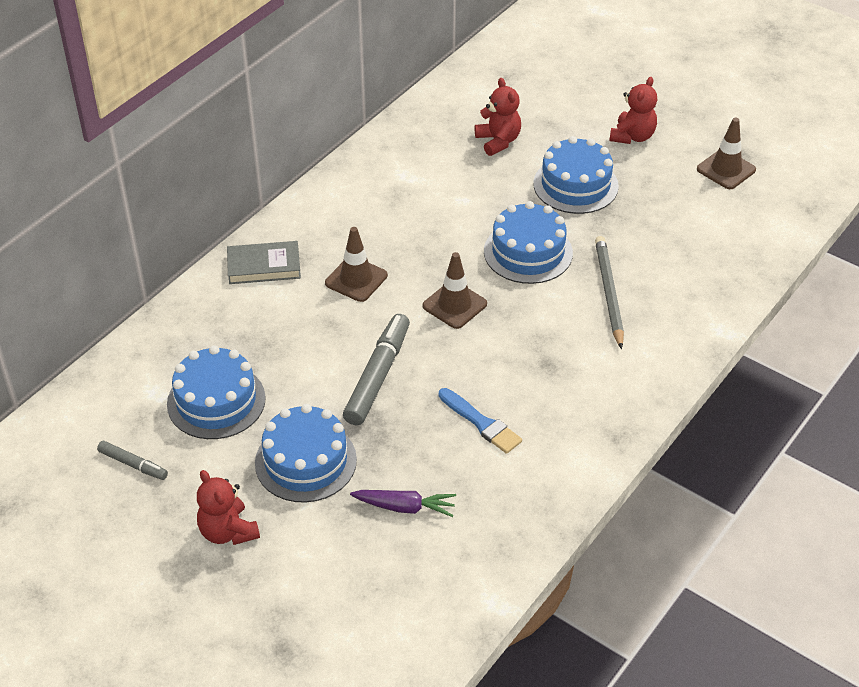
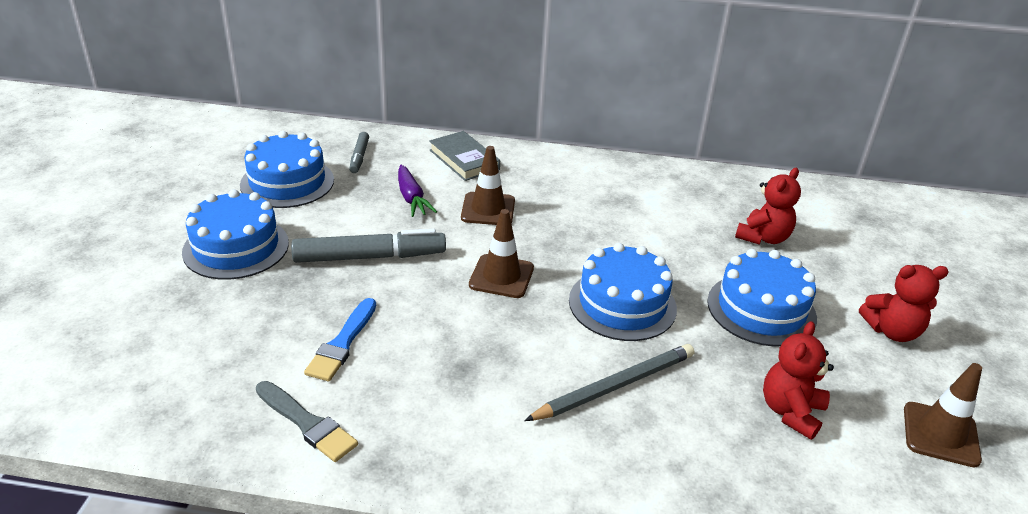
camera: 60 degrees right, 10 degrees down
grey marker [97,441,168,480] -> grey marker moved to [349,132,369,173]
red teddy bear [197,470,260,545] -> red teddy bear moved to [763,321,834,440]
purple carrot [350,490,456,517] -> purple carrot moved to [398,165,437,217]
none -> grey brush [256,381,358,462]

